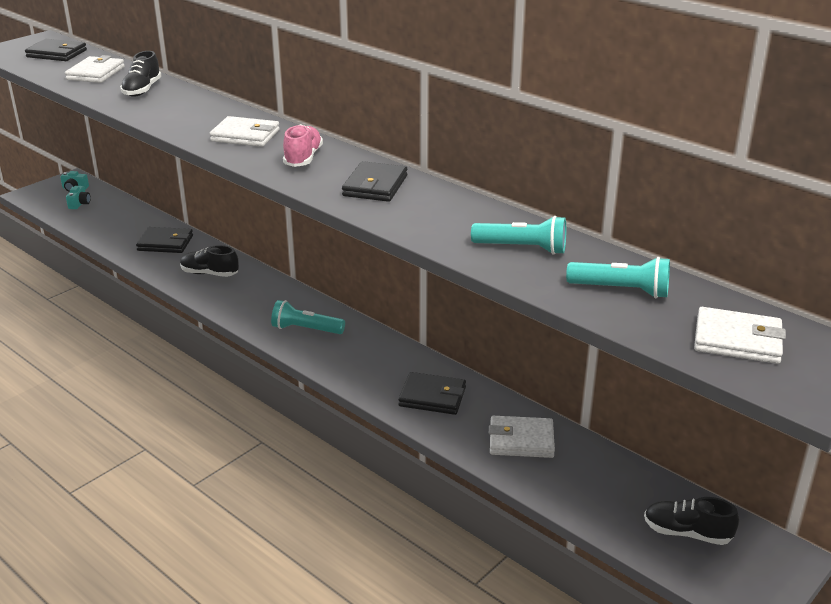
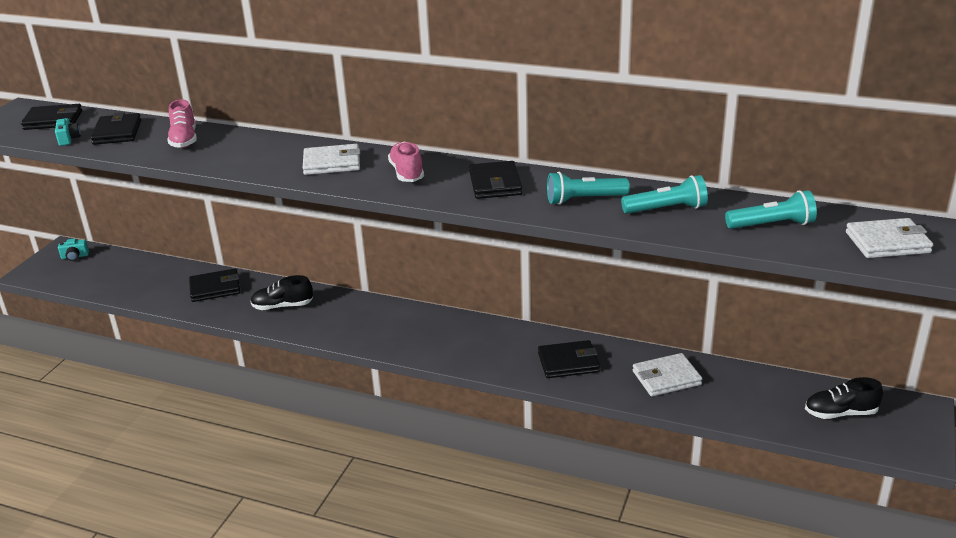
camera: 20 degrees left, 0 degrees up
white wallet [65,55,125,83] -> black wallet [90,112,141,145]
turquoise camera [66,186,91,209] -> turquoise camera moved to [55,118,81,146]
black shoe [120,51,161,97] -> pink shoe [167,99,197,148]
turquoise flashlight [271,300,345,334] -> turquoise flashlight moved to [547,172,630,205]

